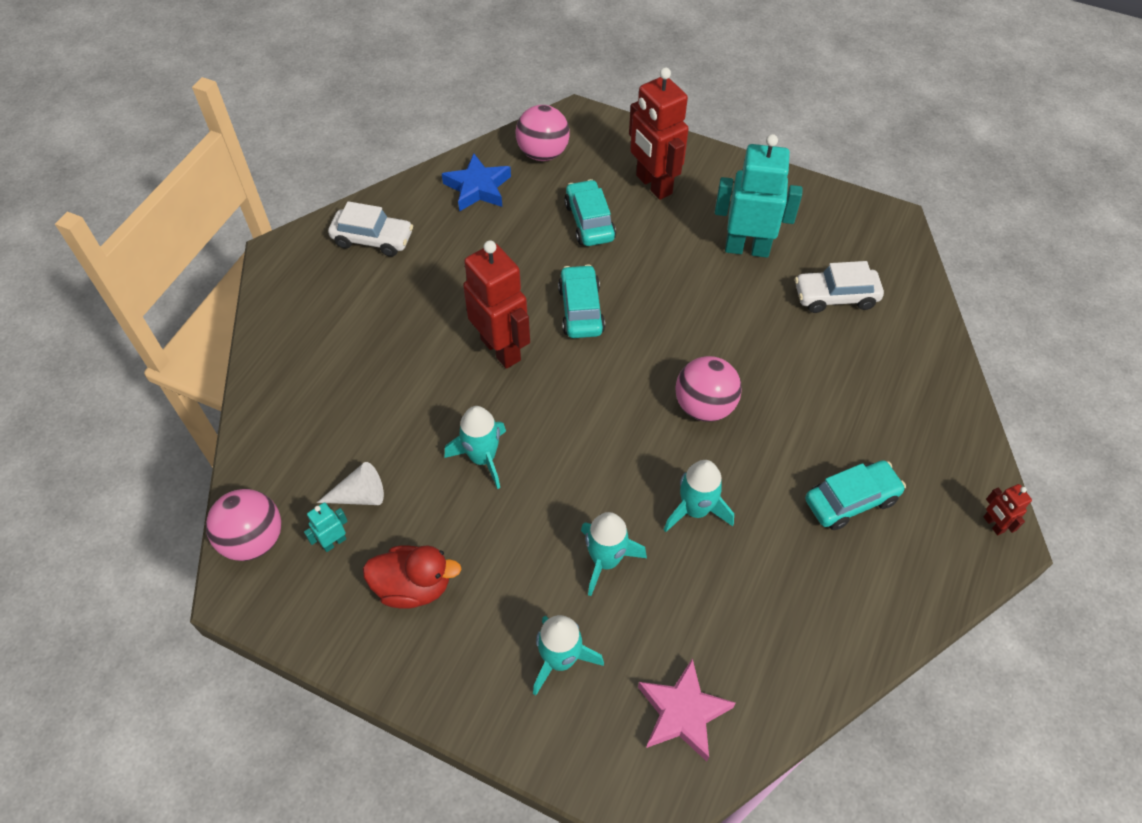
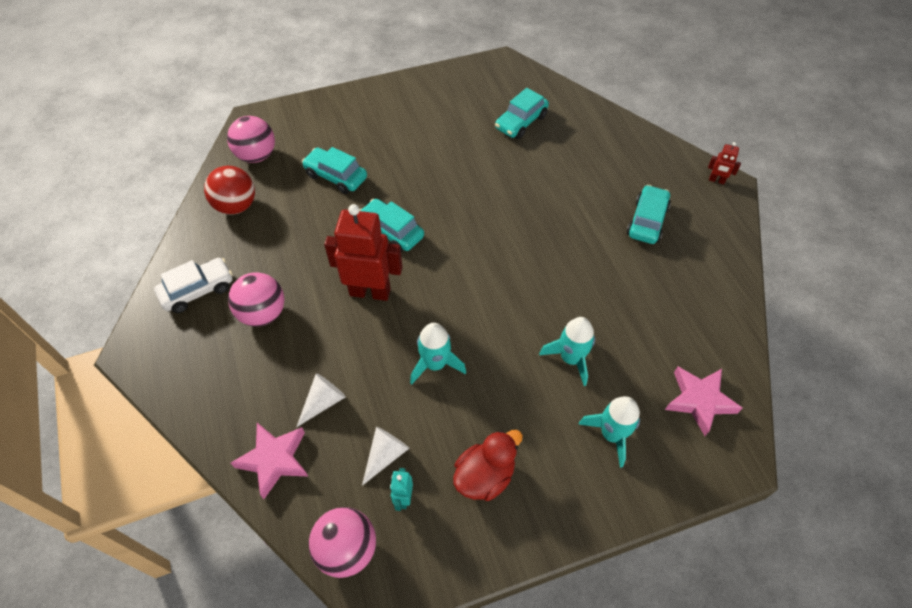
camera: 45 degrees left, 0 degrees up
blue star [442,153,511,212] -> red ball [204,166,255,215]
red robot [629,67,689,200] -> none
turquoise rocket [664,460,734,532] -> none
pink ball [675,356,742,422] -> pink ball moved to [228,272,285,326]
turquoise robot [715,134,803,258] -> none
white car [795,261,884,313] -> turquoise car [495,88,549,139]
none -> pink star [231,423,308,499]
none -> white cone [297,373,346,427]

